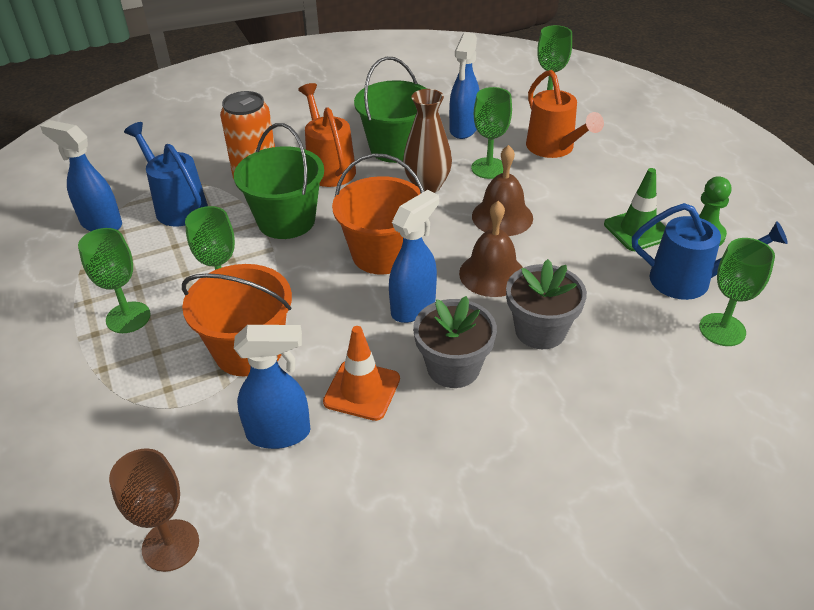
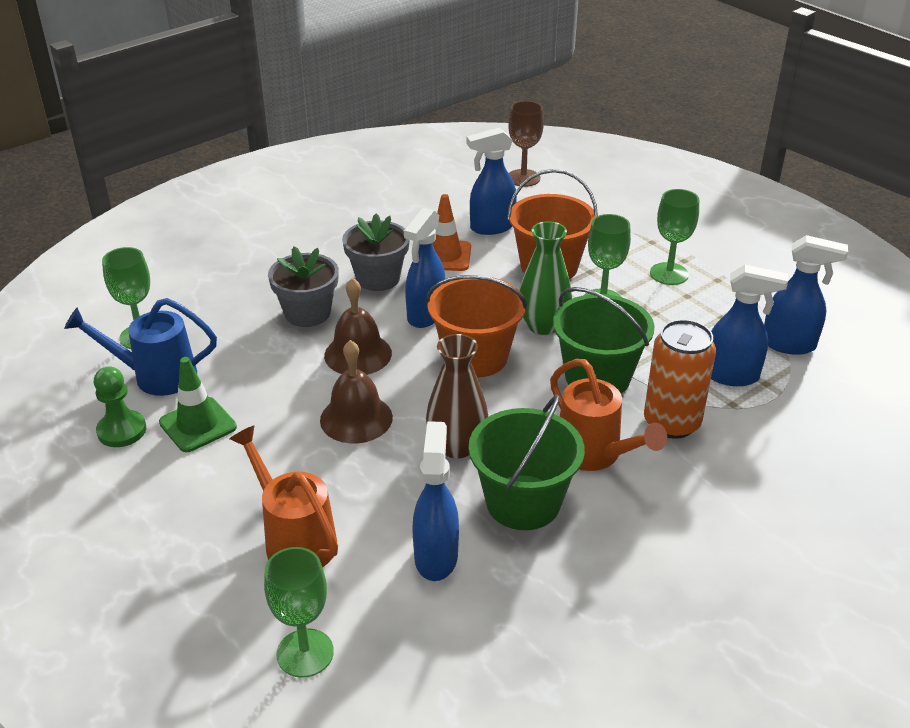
camera: 165 degrees right, 5 degrees down
blue watering can [124,122,208,226] -> blue spray bottle [711,265,788,386]
green goblet [471,87,512,179] -> none
none -> green vase [519,221,572,335]

